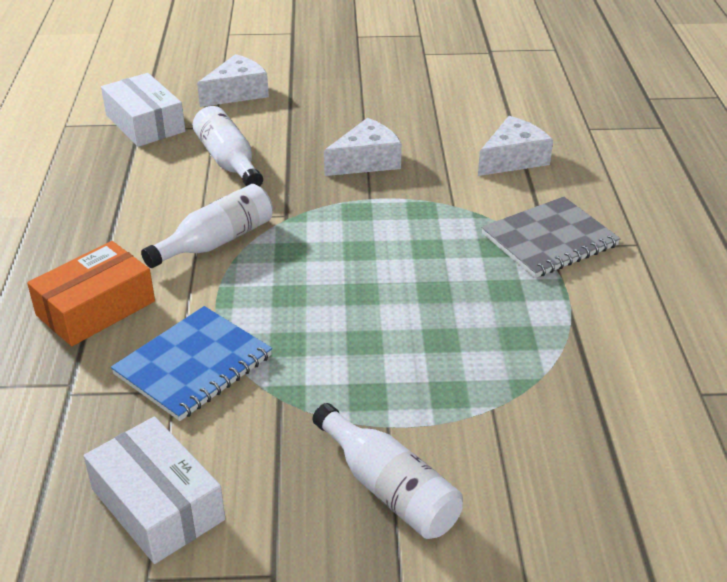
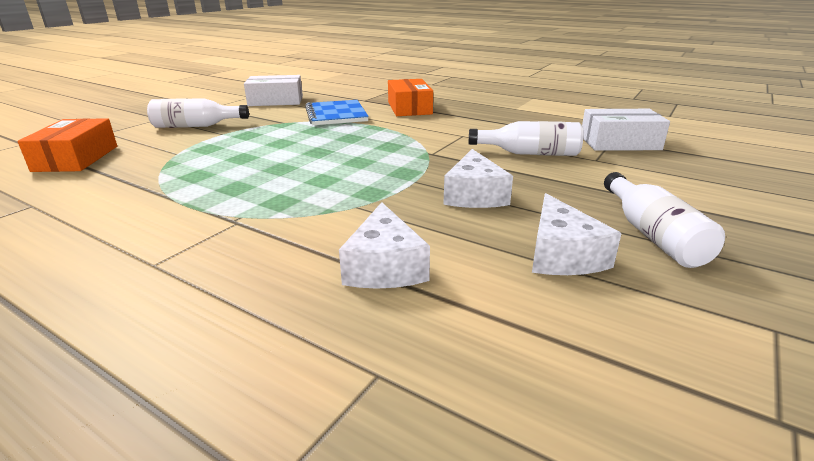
camera: 125 degrees right, 10 degrees down
white bottle [141,184,273,268] -> white bottle moved to [604,172,725,268]
white cheese [197,54,269,107] -> white cheese moved to [532,193,622,275]
grey notebook [481,197,621,278] -> none
none -> orange box [18,118,117,172]

